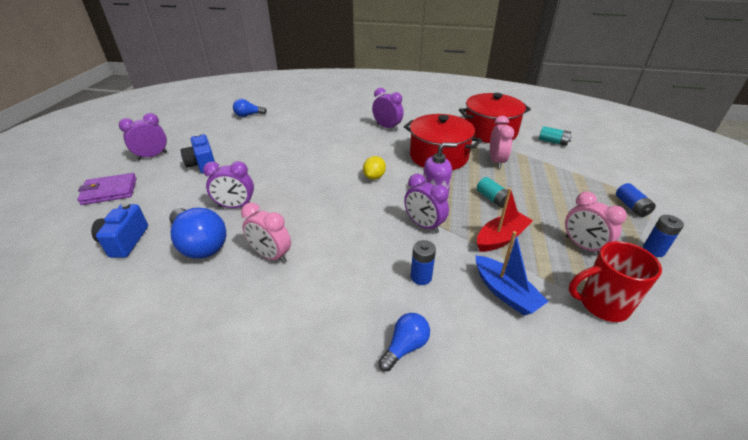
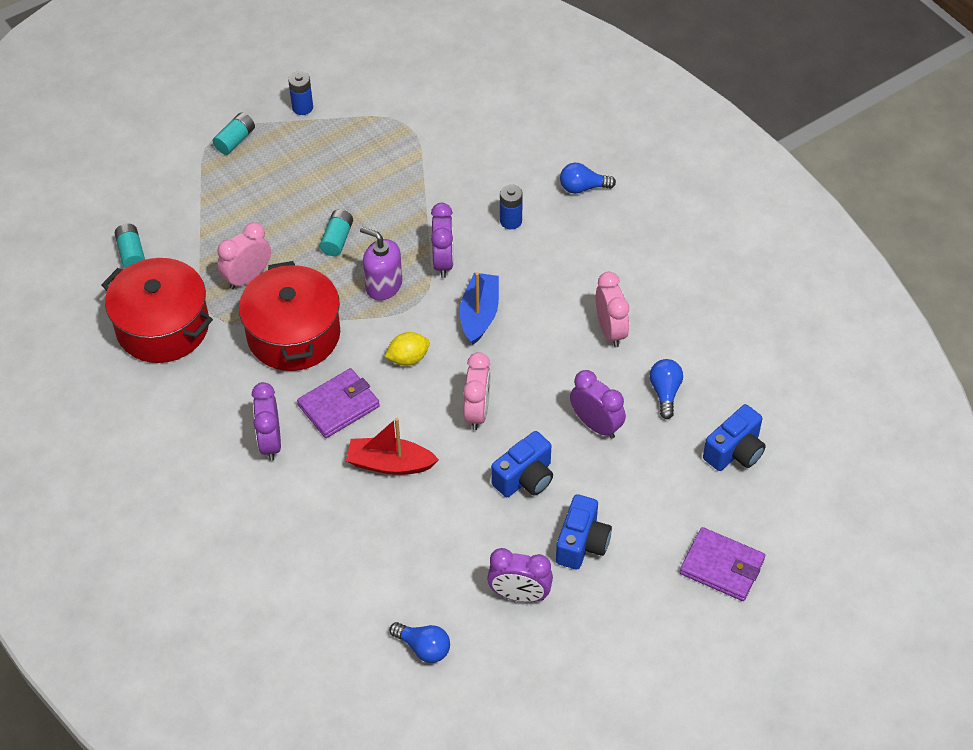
camera: 135 degrees left, 15 degrees up
purple clock [119,113,167,160] -> purple clock moved to [487,548,553,602]
blue light bulb [169,208,226,259] -> blue light bulb [650,359,683,419], size x0.56
blue boat [476,231,549,316] -> blue boat moved to [460,272,499,345]
red boat [477,188,533,252] -> red boat moved to [346,418,439,475]
pink clock [565,192,627,254] -> pink clock moved to [463,352,491,430]
red mug [569,241,662,322] -> none
blue battery [616,183,656,217] -> turquoise battery [213,113,255,155]
none -> purple wallet [297,368,380,438]
none -> blue camera [491,431,553,497]

